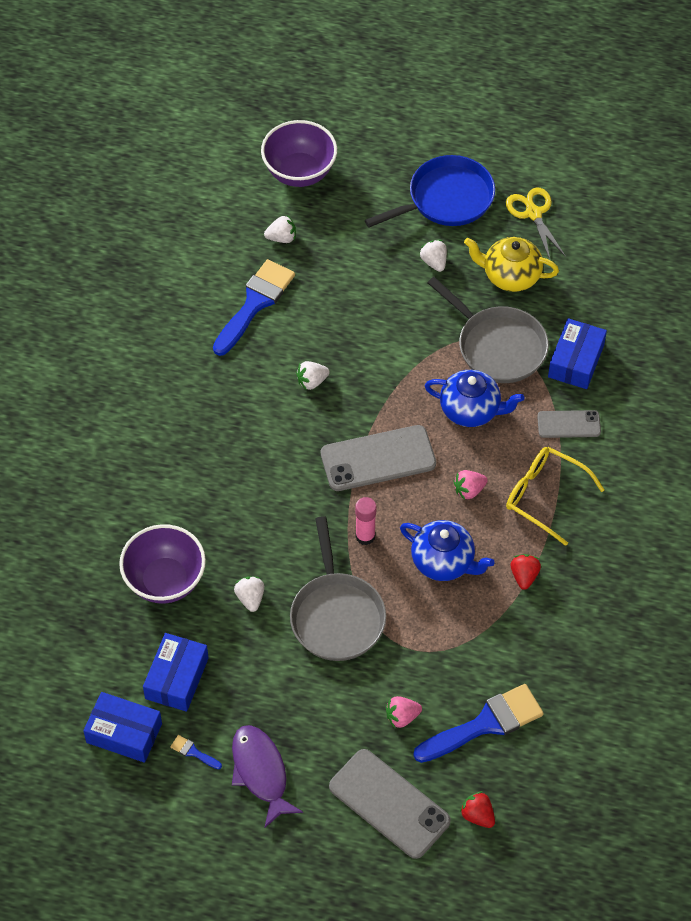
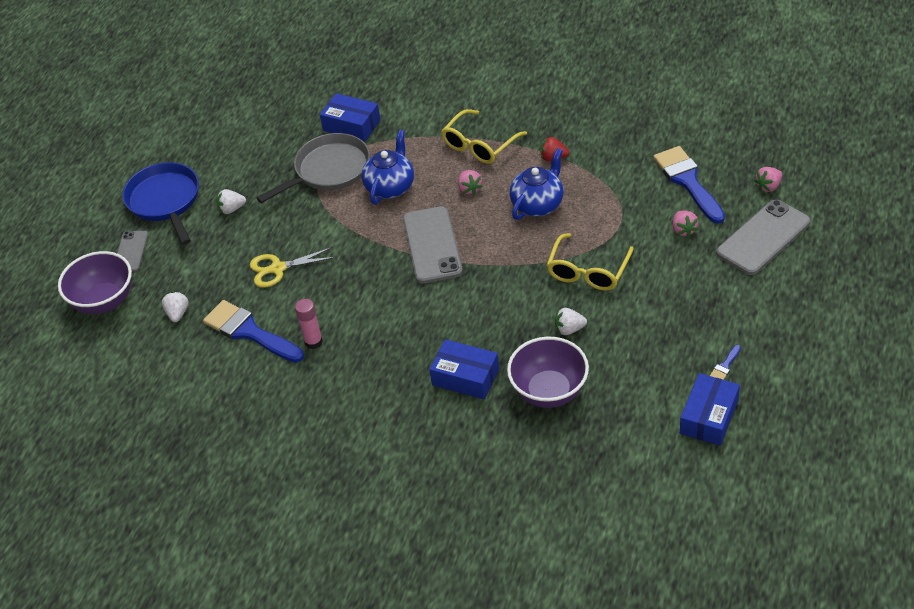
camera: 80 degrees left, 10 degrees down
blue box [143,633,209,712] -> blue box moved to [429,339,499,399]
purple fish [232,725,303,827] -> none
grey pan [290,516,386,661] -> yellow glasses [547,233,634,291]
white strawberry [296,361,330,390] -> none
pink glue stick [355,497,377,545] -> pink glue stick moved to [295,299,323,349]
red strawberry [460,791,495,828] -> pink strawberry [754,167,782,192]
yellow teapot [464,237,559,292] -> none
yellow scissors [506,188,566,259] -> yellow scissors moved to [250,247,336,287]
grey phone [537,410,601,438] -> grey phone moved to [117,231,148,272]

